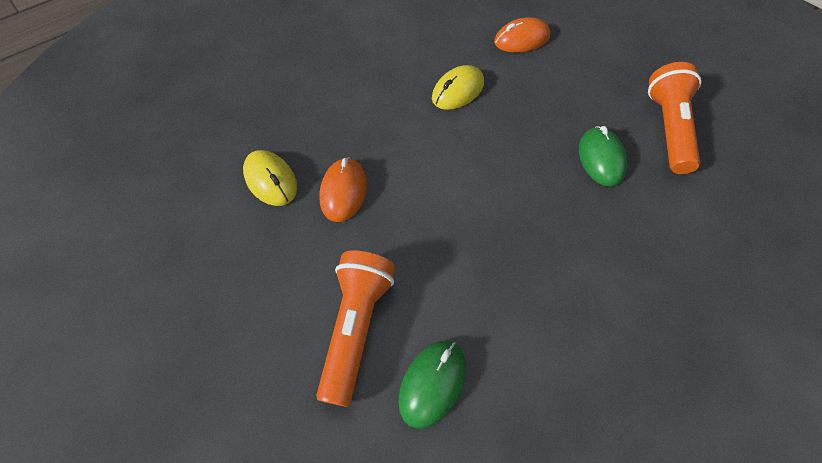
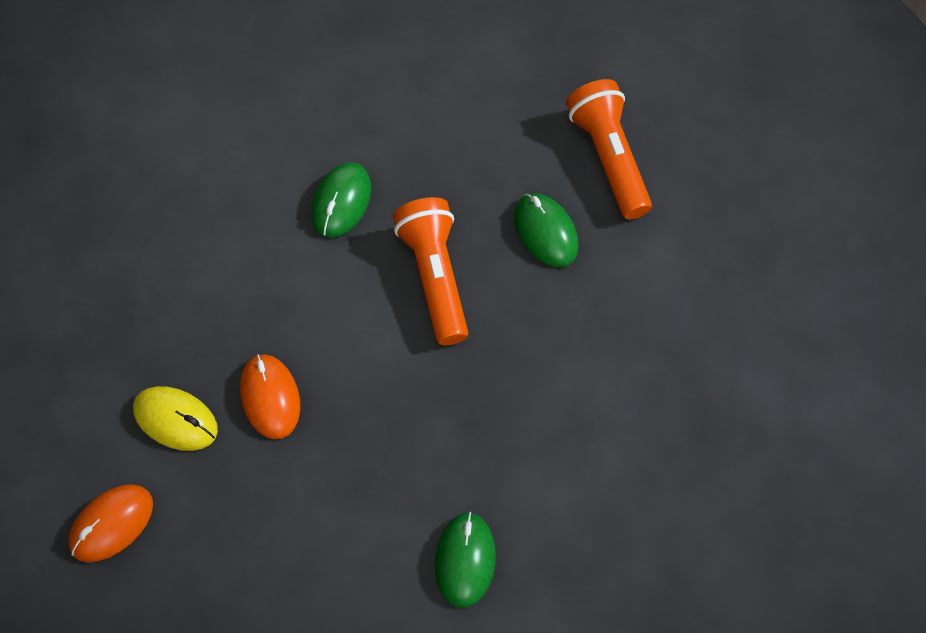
camera: 25 degrees left, 5 degrees up
orange flashlight [316,250,395,407] -> orange flashlight moved to [393,197,468,345]
yellow mouse [432,65,484,110] -> green mouse [311,162,371,238]
orange mouse [494,17,550,53] -> orange mouse moved to [69,484,153,562]

